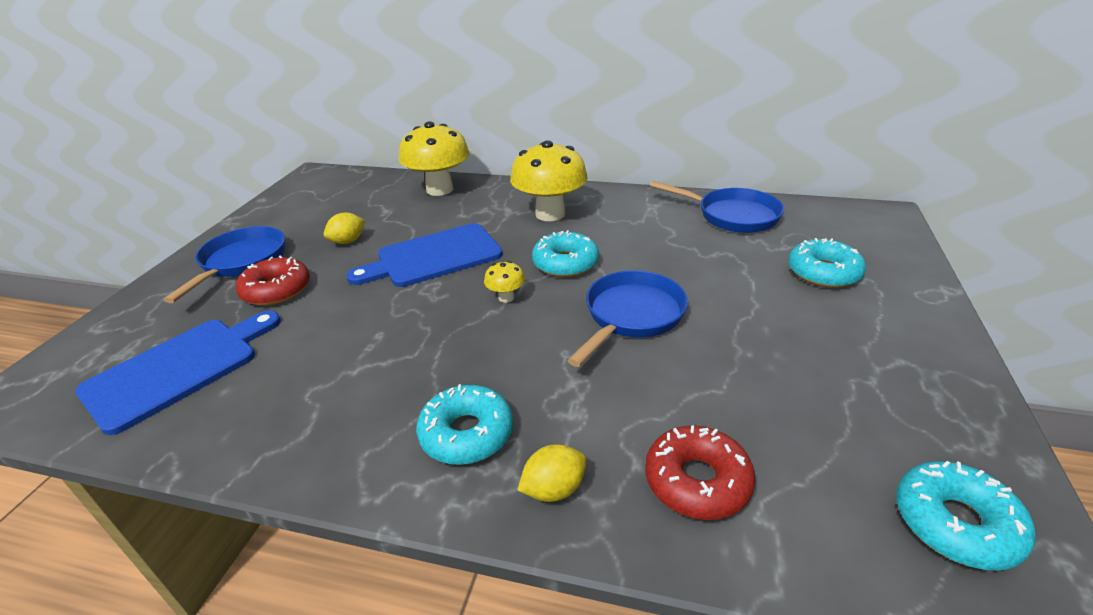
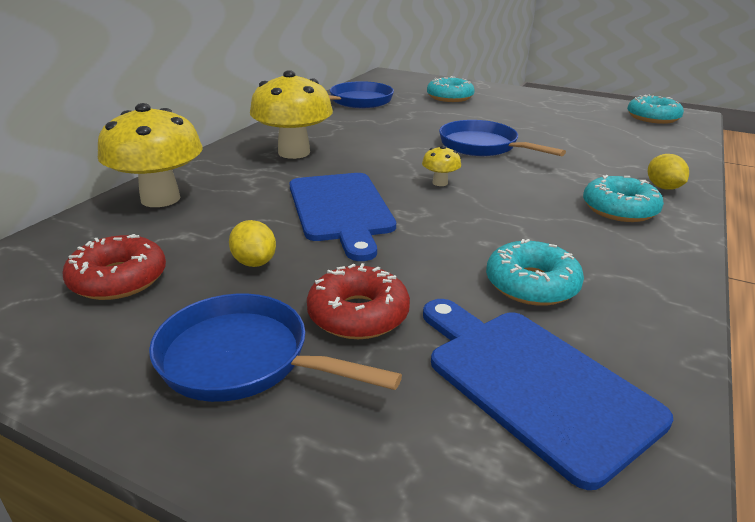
camera: 80 degrees left, 5 degrees down
turquoise donut [532,230,599,277] -> turquoise donut moved to [486,239,584,306]
red donut [645,425,756,520] -> red donut moved to [62,234,166,300]

